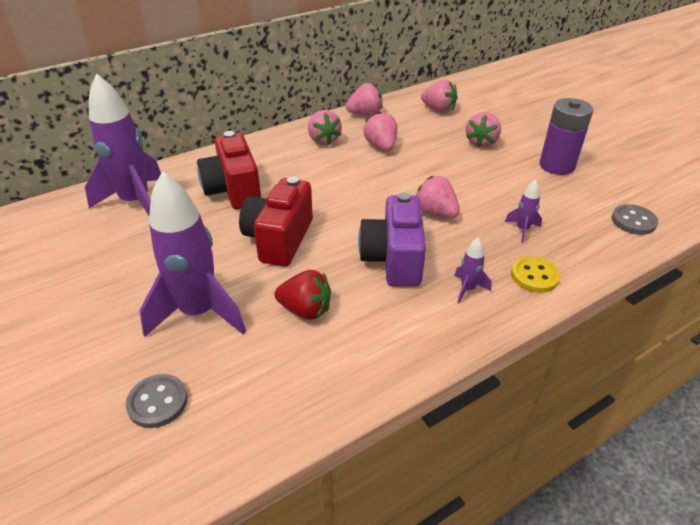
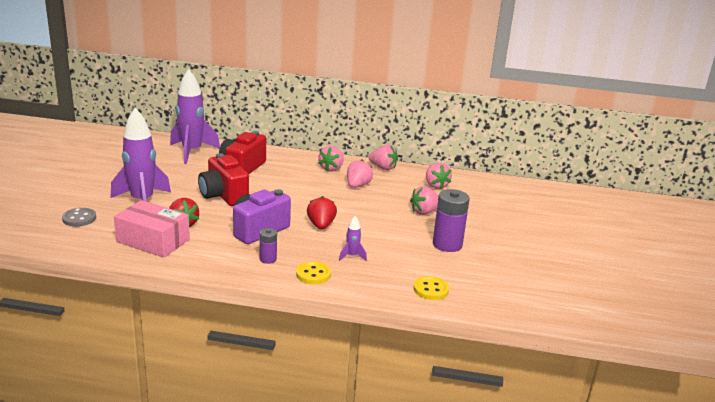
camera: 40 degrees right, 15 degrees down
red camera [239,176,313,267] -> red camera turned 90 degrees counterclockwise [198,153,249,206]
pink strawberry [416,176,460,218] -> red strawberry [307,196,337,230]
purple rocket [454,237,492,303] -> purple battery [260,228,277,264]
grey button [612,204,658,235] -> yellow button [413,276,449,300]
none -> pink box [114,200,190,258]

